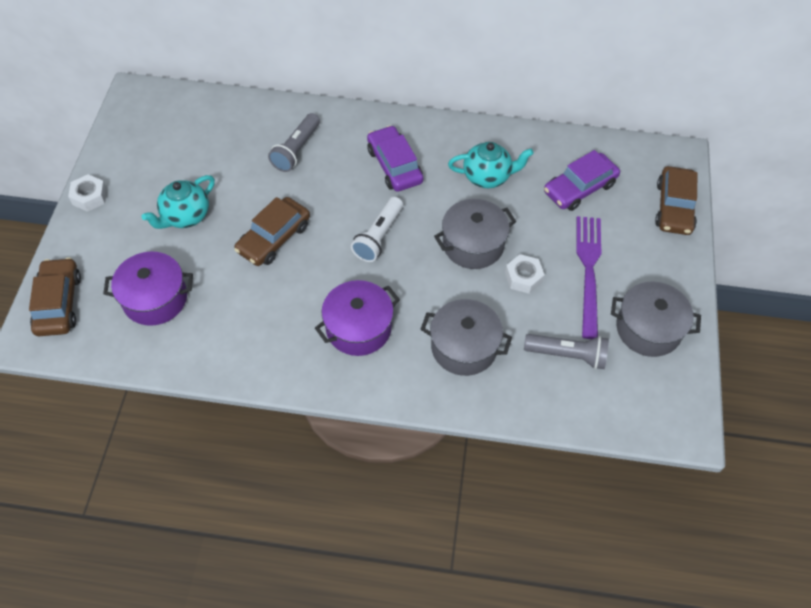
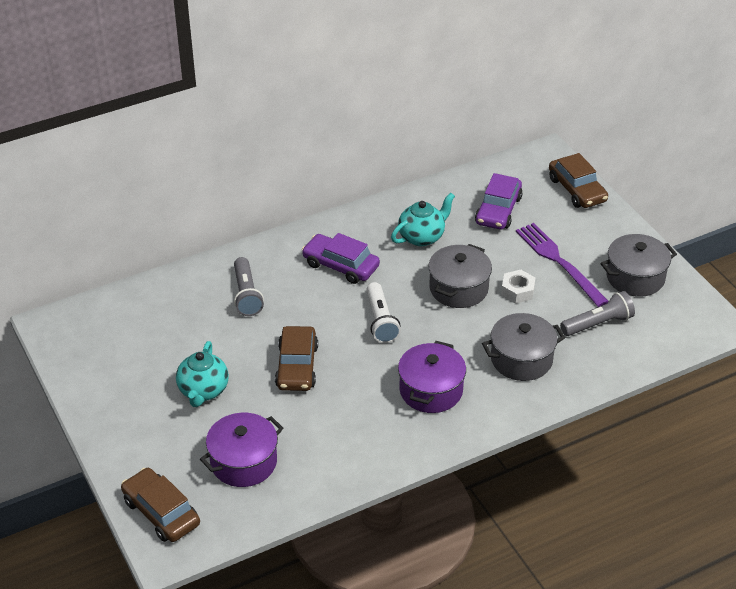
camera: 35 degrees left, 15 degrees down
white nut [68,174,107,212] -> none

